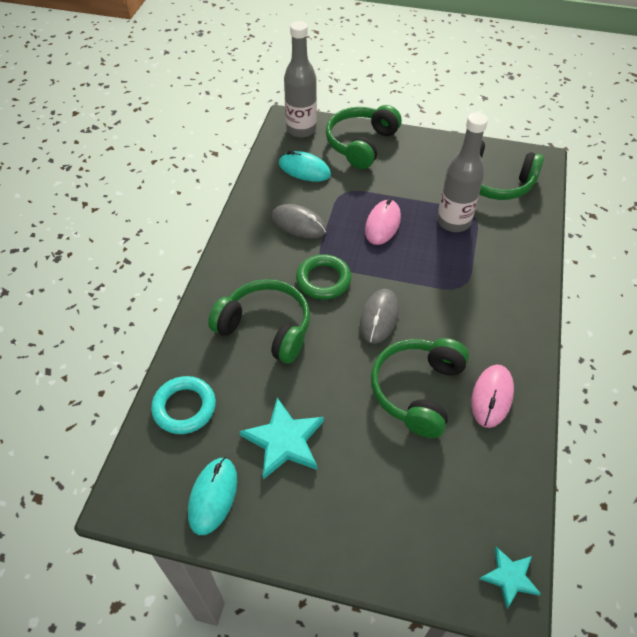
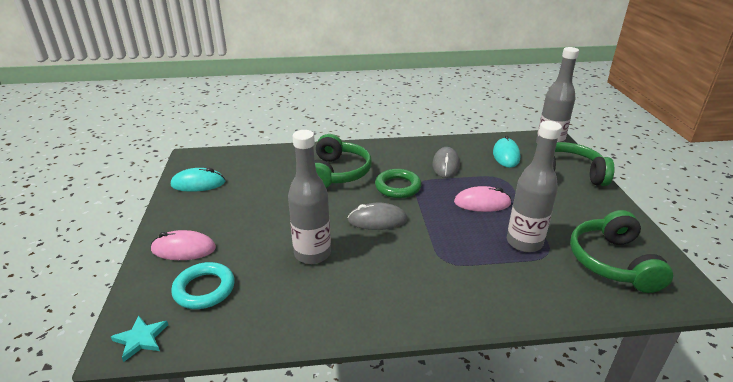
camera: 70 degrees right, 20 degrees down
turquoise ring [151,376,216,434] -> turquoise ring moved to [171,262,235,309]
turquoise star [239,398,324,480] -> none
green headphones [371,338,469,438] -> grey bottle [288,130,331,264]
pink mouse [471,365,514,428] -> pink mouse moved to [151,230,216,260]

